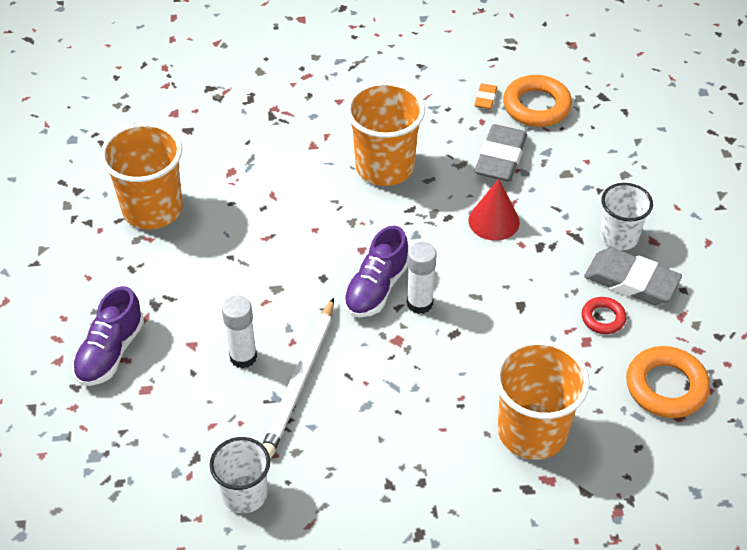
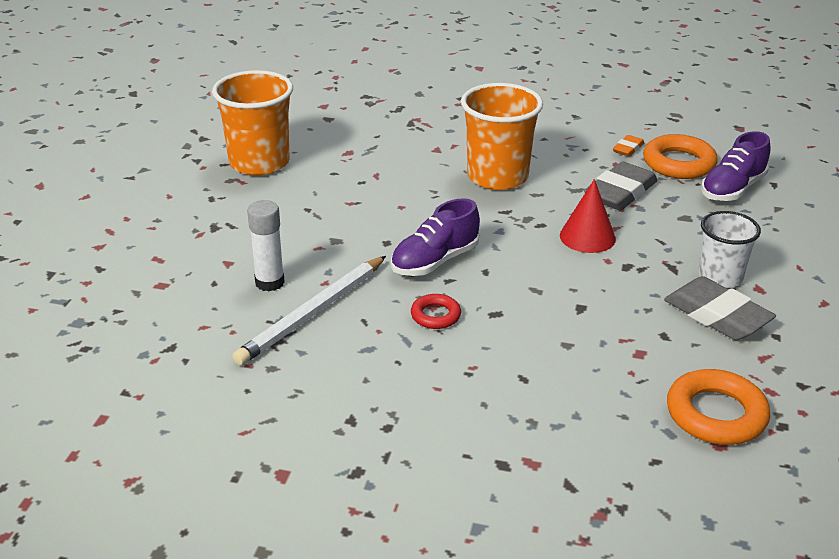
camera: 20 degrees right, 15 degrees down
purple shoe [72,286,144,386] -> purple shoe moved to [701,131,770,201]
white cup [210,437,270,513] -> none
white glue stick [407,242,437,314] -> none
orange cup [494,340,590,460] -> none
red ring [582,297,626,334] -> red ring moved to [411,294,461,329]

